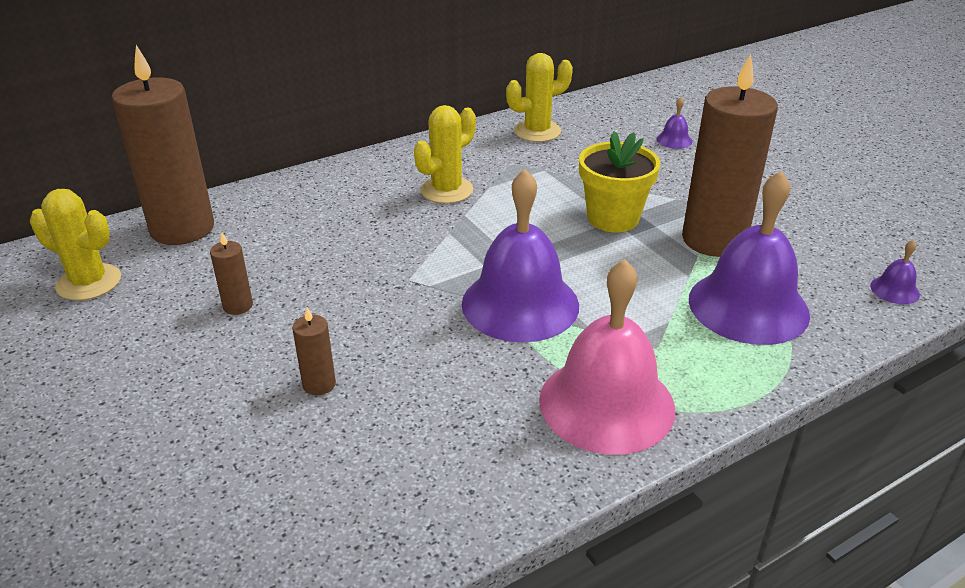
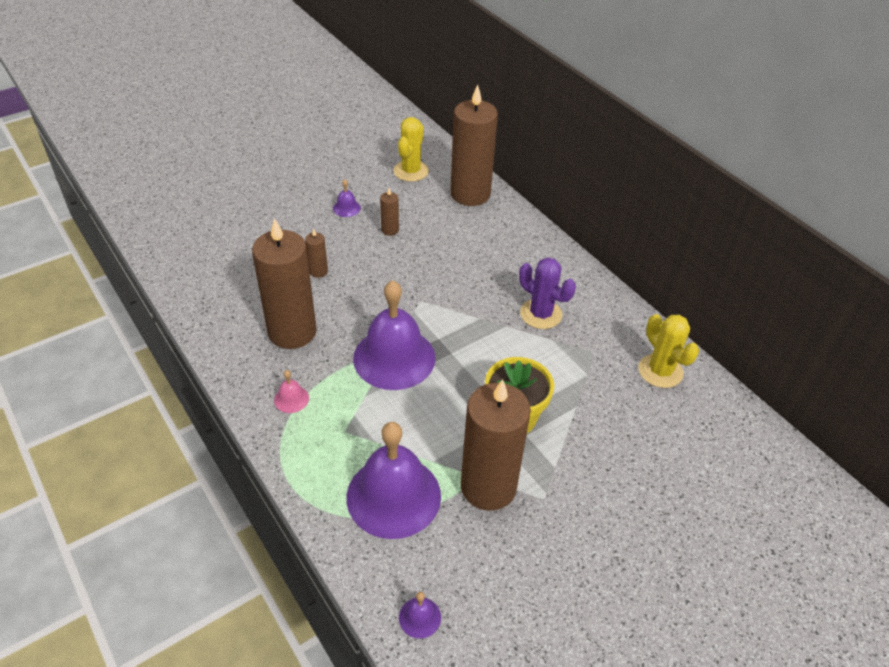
camera: 85 degrees right, 10 degrees up
yellow cactus [414,105,476,204] -> purple cactus [519,258,576,329]
pink bell [539,259,675,455] -> pink bell [274,370,309,413], size x0.40
purple bell [656,97,692,149] -> purple bell moved to [333,179,361,217]
none -> brown candle [252,218,317,349]

